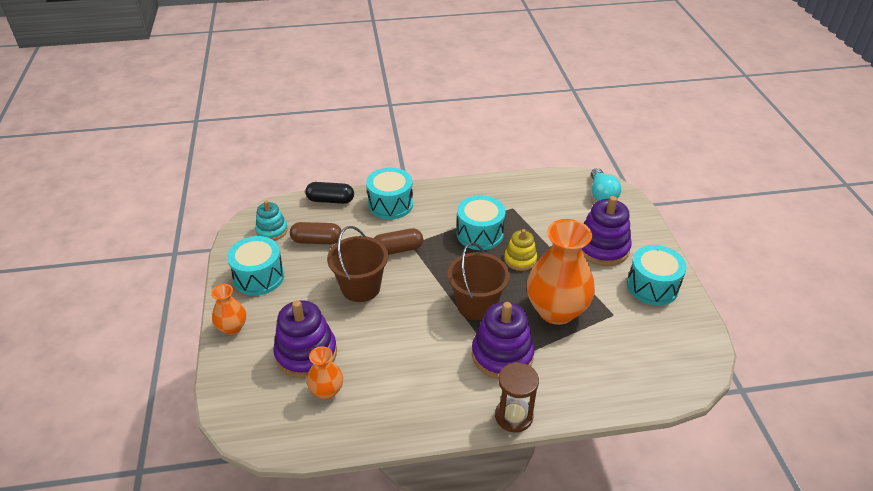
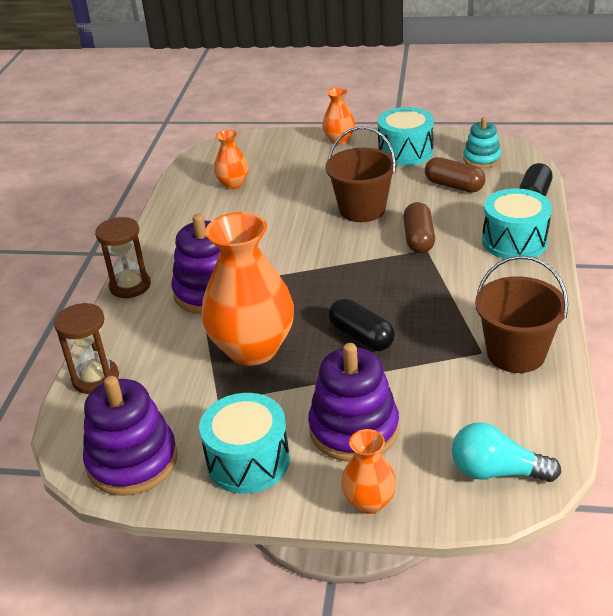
camera: 110 degrees right, 5 degrees down
purple stacking toy [273,300,337,378] -> purple stacking toy moved to [83,376,178,496]
brown capsule [290,222,342,244] -> brown capsule turned 75 degrees counterclockwise [425,157,485,192]
brown bucket [447,242,510,320] -> brown bucket moved to [475,255,568,373]
turquoise drum [457,195,505,250] -> none
yellow stacking toy [504,229,537,271] -> black capsule [329,299,395,351]
none -> brown hourglass [54,303,119,394]
none -> orange vase [341,429,396,514]

